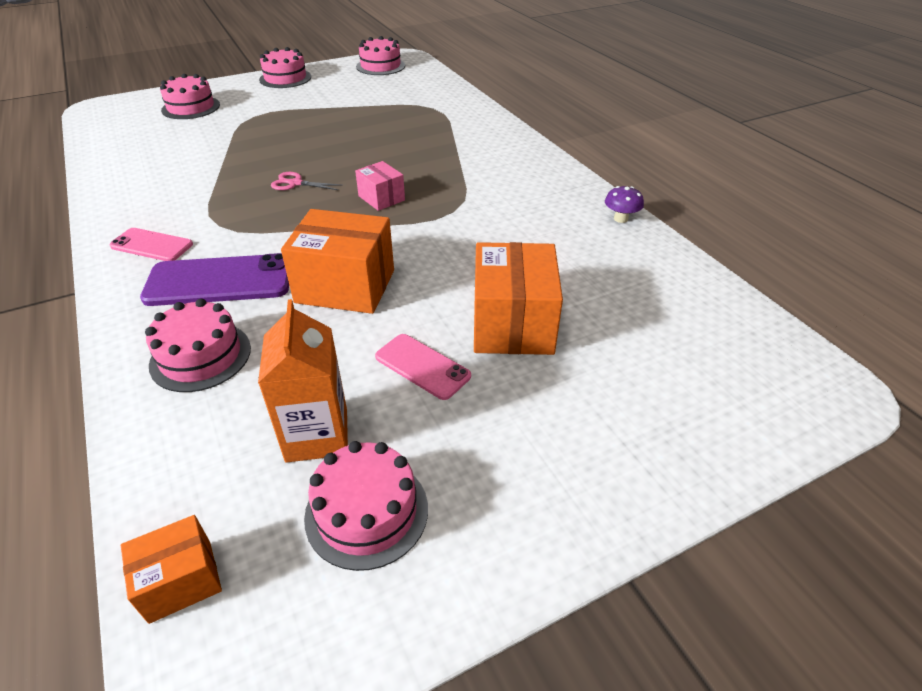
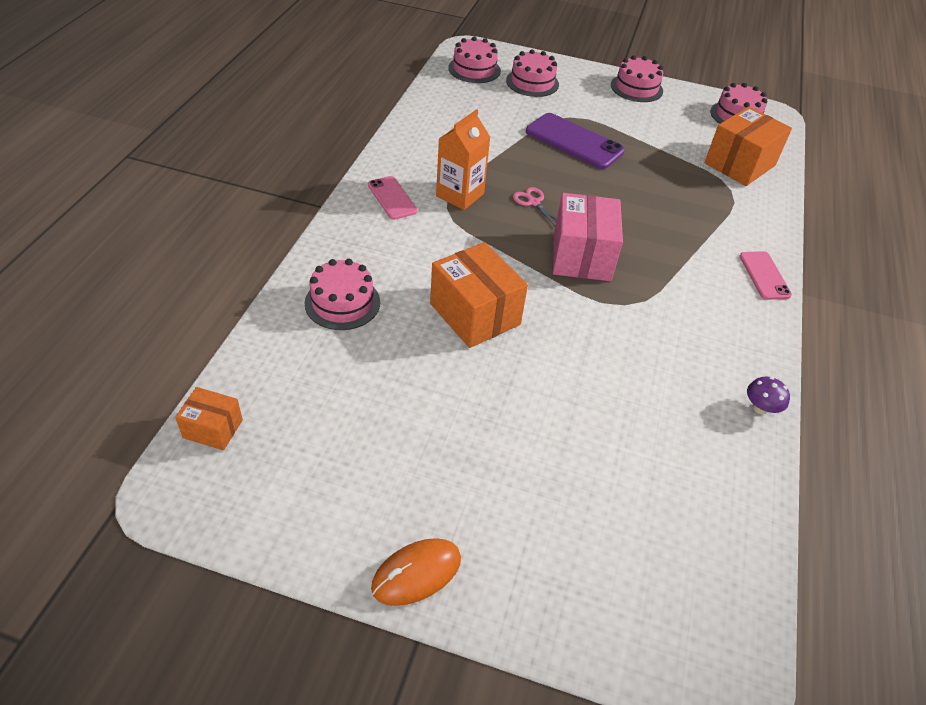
camera: 40 degrees right, 5 degrees up
purple phone [140,253,289,306] -> purple phone moved to [526,113,625,169]
orange carton [258,299,348,463] -> orange carton moved to [436,109,490,210]
pink cake [304,441,428,571] -> pink cake moved to [448,37,501,83]
pink box [355,161,405,211] -> pink box [553,193,623,281], size x1.85
pink phone [375,334,471,400] -> pink phone moved to [740,251,792,300]
orange box [474,242,563,355] -> orange box moved to [705,106,792,186]
none -> orange mouse [371,538,461,606]

